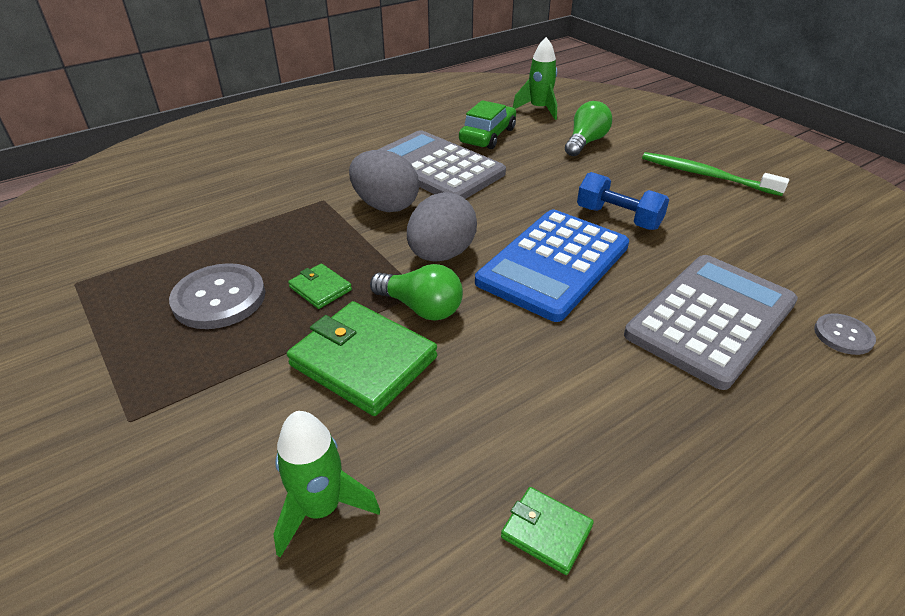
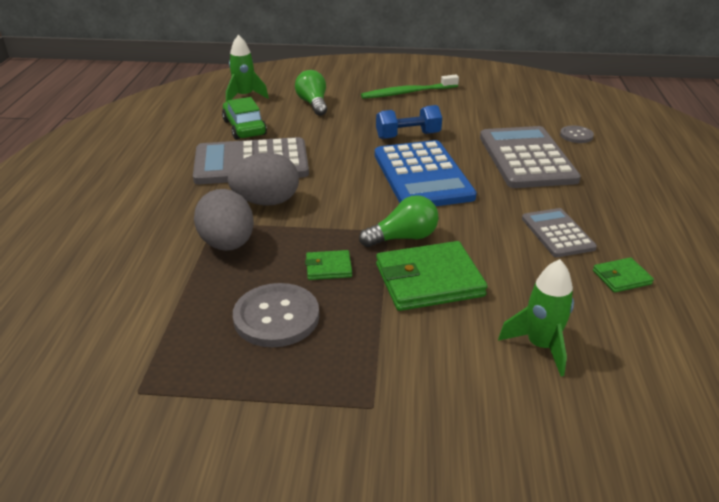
camera: 50 degrees left, 5 degrees down
grey egg [407,192,477,262] -> grey egg moved to [194,189,254,251]
none -> grey calculator [522,208,597,257]

